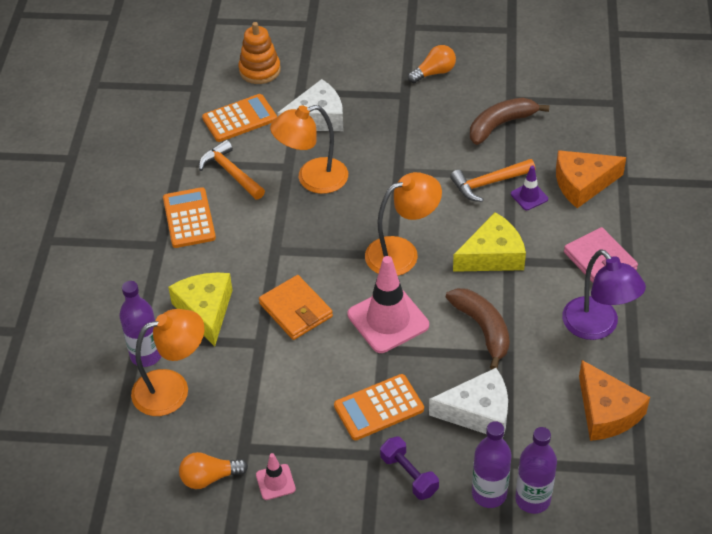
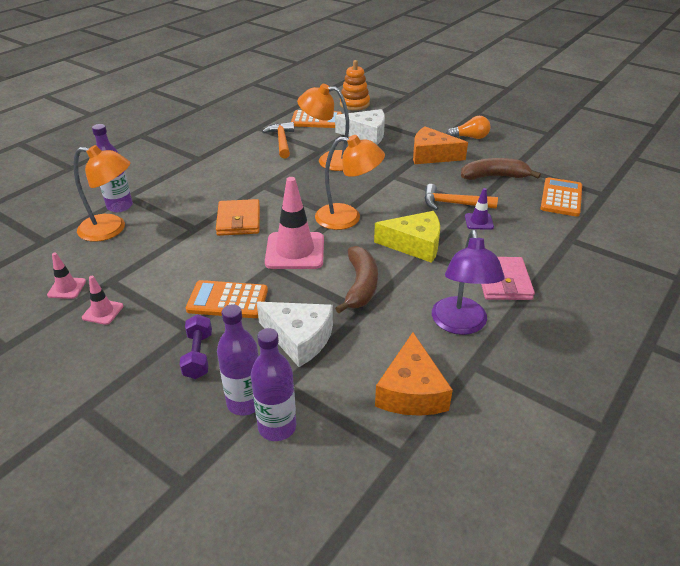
camera: 30 degrees right, 10 degrees down
orange calculator [163,187,216,248] -> orange calculator moved to [540,177,582,217]
yellow cheese [168,273,232,347] -> none
orange light bulb [179,452,248,489] -> pink traffic cone [47,252,86,299]
orange cheese [556,150,626,208] -> orange cheese moved to [413,126,468,164]

